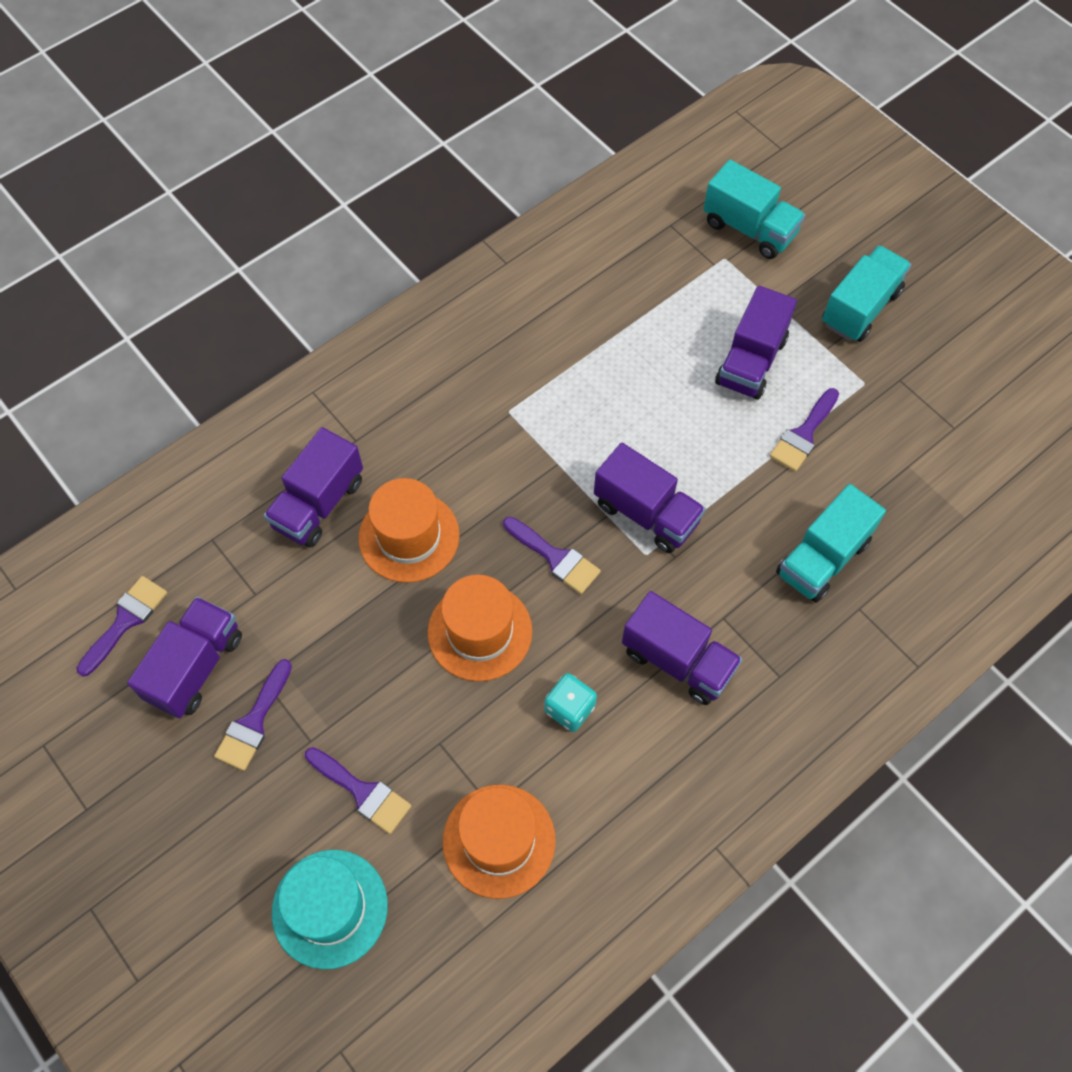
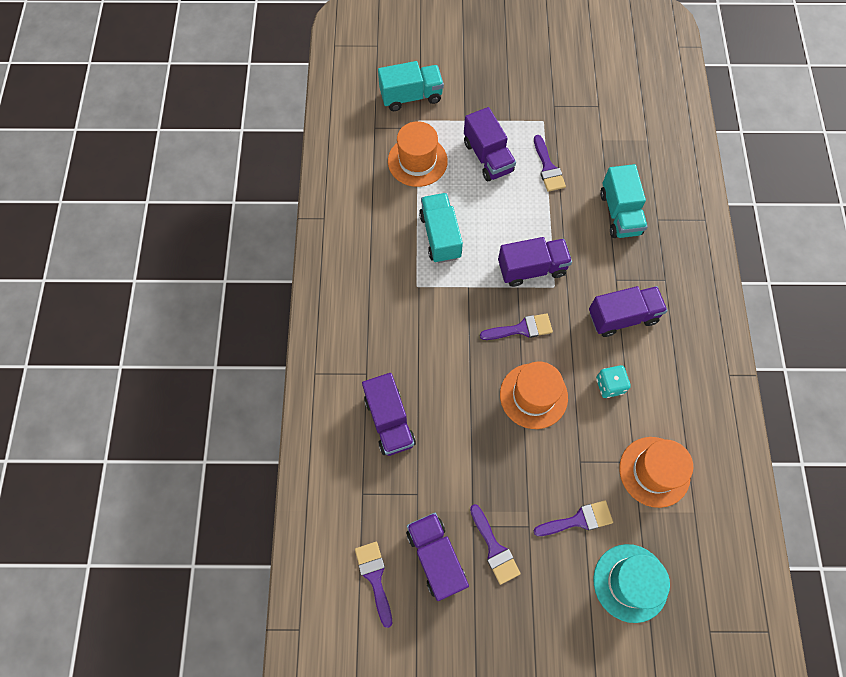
camera: 50 degrees left, 5 degrees up
orange hat [358,478,460,583] -> orange hat moved to [388,121,448,187]
turquoise truck [822,245,911,342] -> turquoise truck moved to [419,193,463,263]

